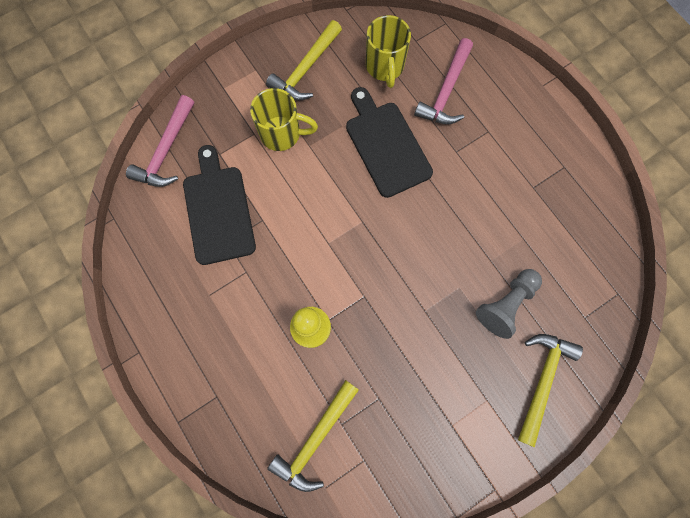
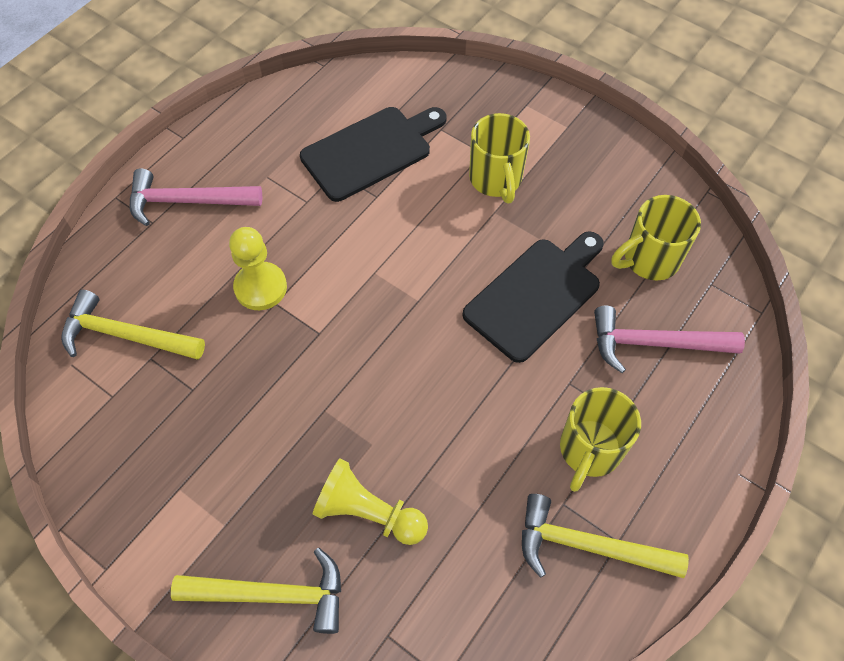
camera: 70 degrees right, 15 degrees down
pink hammer [126,95,194,187] -> pink hammer moved to [130,168,262,226]
yellow hammer [266,20,342,100] -> yellow hammer moved to [522,494,689,578]
grey pawn [476,269,542,339] -> yellow pawn [313,459,428,545]
none -> yellow mug [560,387,641,492]

